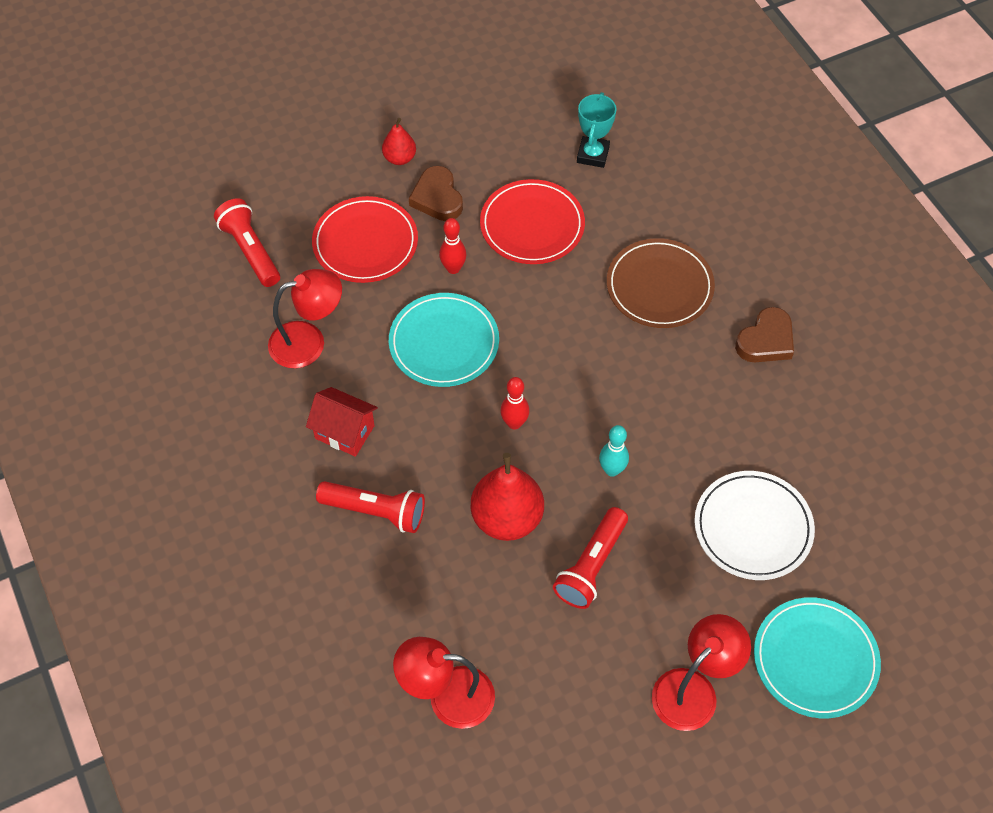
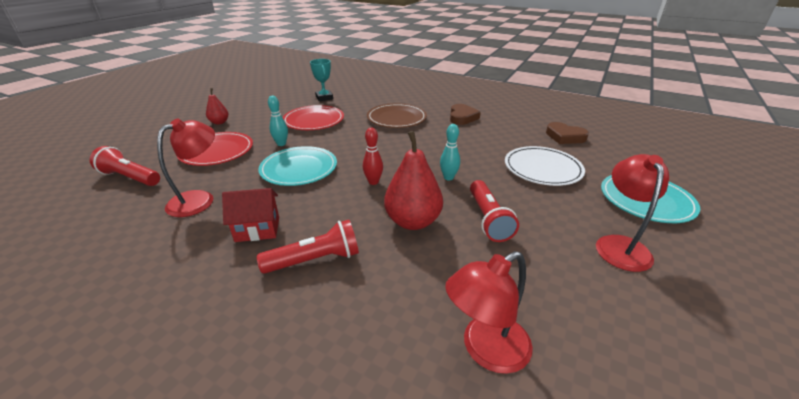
camera: 35 degrees left, 25 degrees down
brown heart [409,166,463,221] -> brown heart moved to [546,122,589,144]
red bowling pin [439,218,467,274] -> turquoise bowling pin [268,96,288,146]

